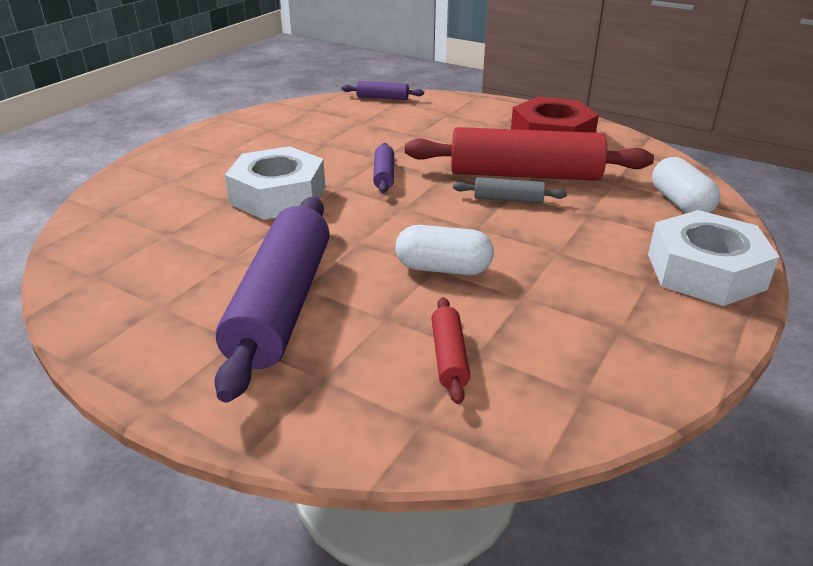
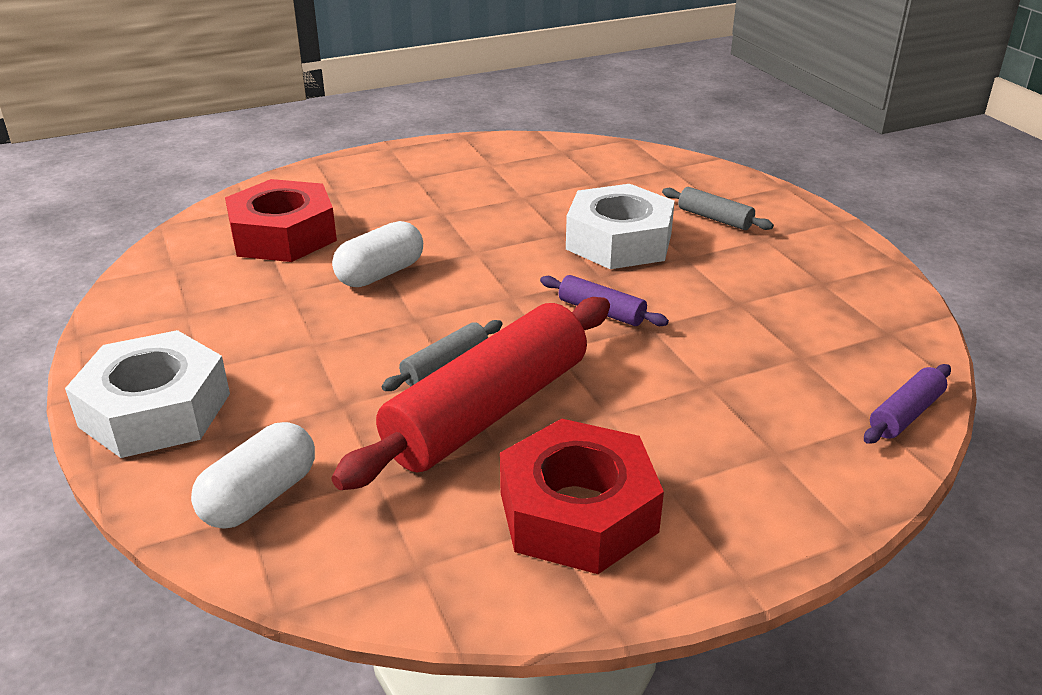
camera: 125 degrees right, 0 degrees up
purple rolling pin [214,197,330,402] -> none
red rolling pin [431,297,470,404] -> red nut [225,179,337,262]
white capsule [652,157,721,213] -> white capsule turned 75 degrees counterclockwise [191,422,315,529]
none -> grey rolling pin [662,187,774,230]

